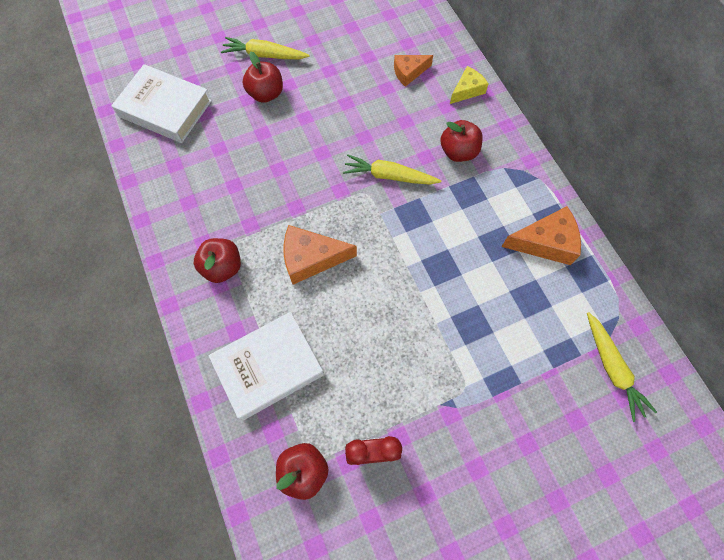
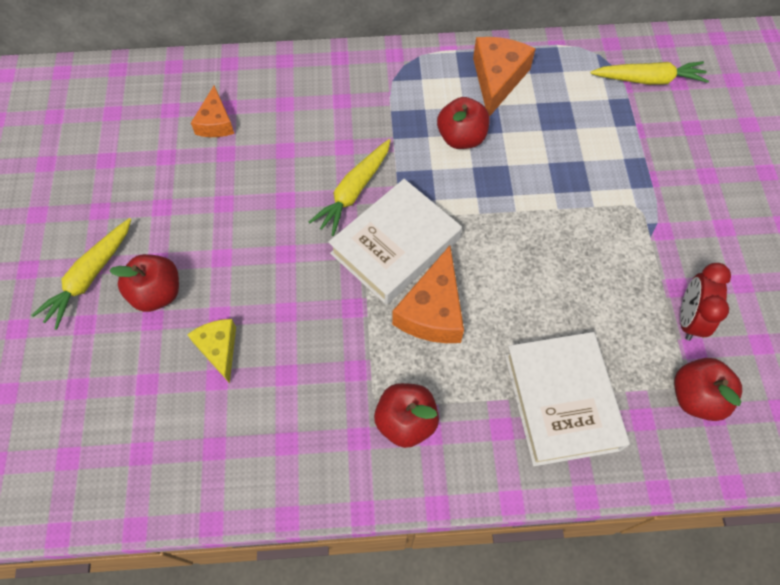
camera: 70 degrees left, 5 degrees down
white book [112,64,212,143] -> white book moved to [328,179,462,305]
red apple [440,120,483,162] -> red apple moved to [437,97,490,149]
yellow cheese [450,66,489,104] -> yellow cheese moved to [187,319,236,383]

